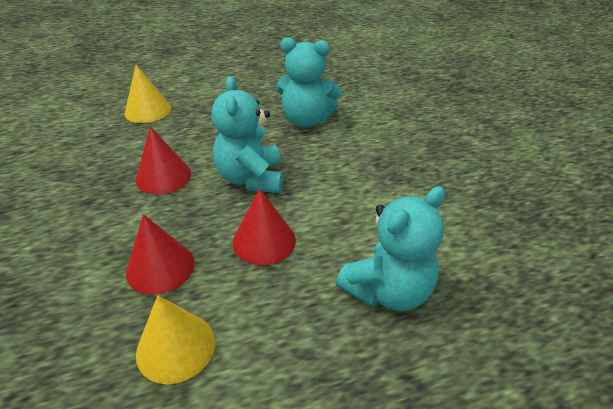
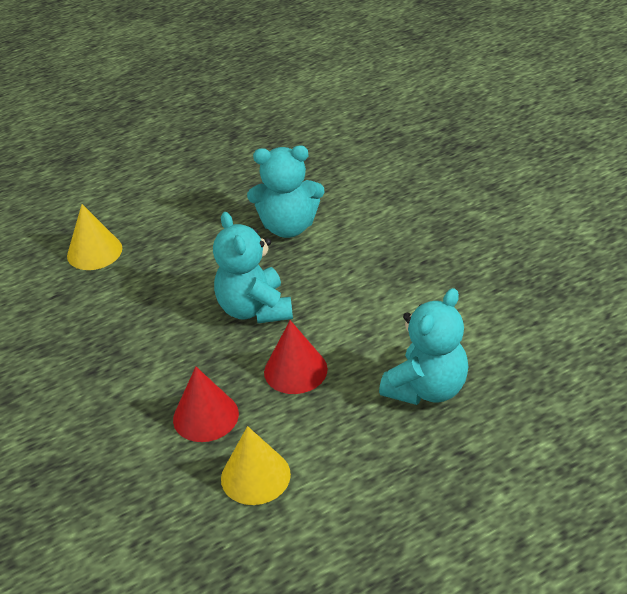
camera: 10 degrees left, 0 degrees up
red cone [136,126,191,195] -> none

